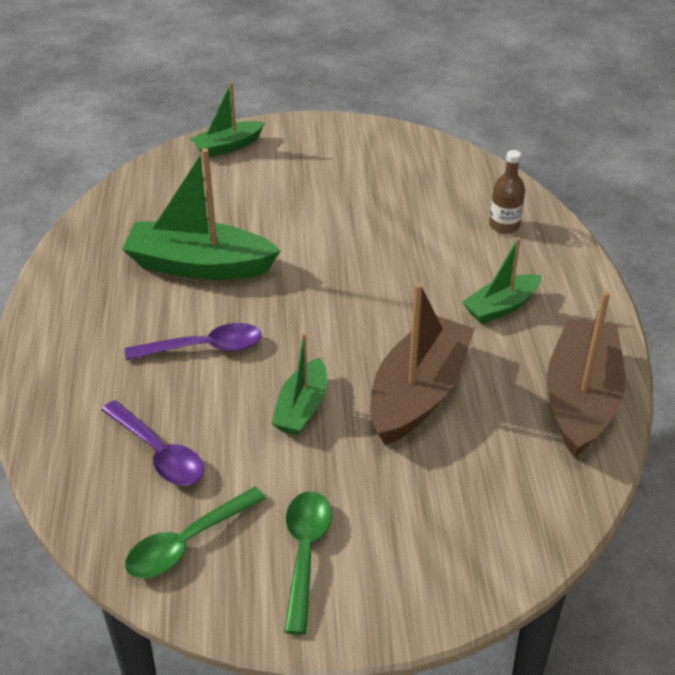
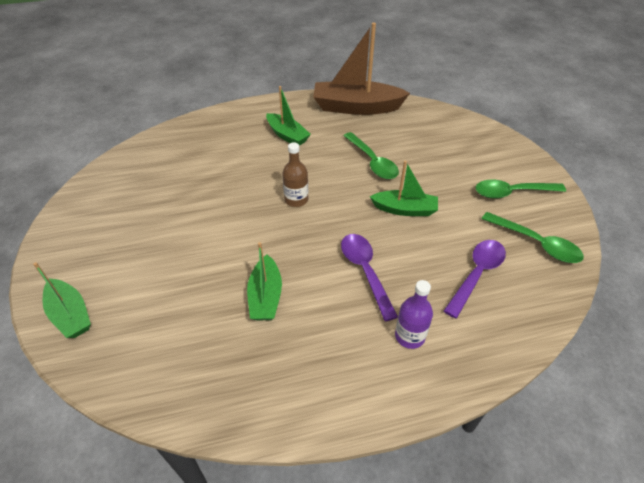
camera: 100 degrees left, 5 degrees up
green boat [122,148,281,280] -> green boat [247,242,282,320], size x0.57
brown boat [370,283,475,445] -> green spoon [344,132,399,179]
brown bottle [489,150,525,234] -> brown bottle moved to [282,142,308,207]
none -> purple bottle [395,280,433,349]

